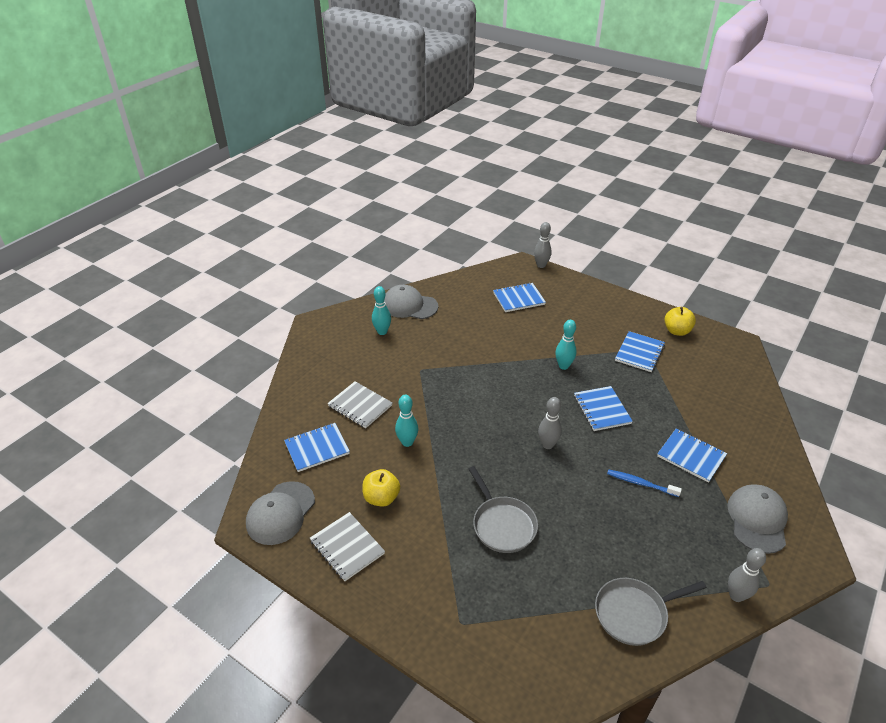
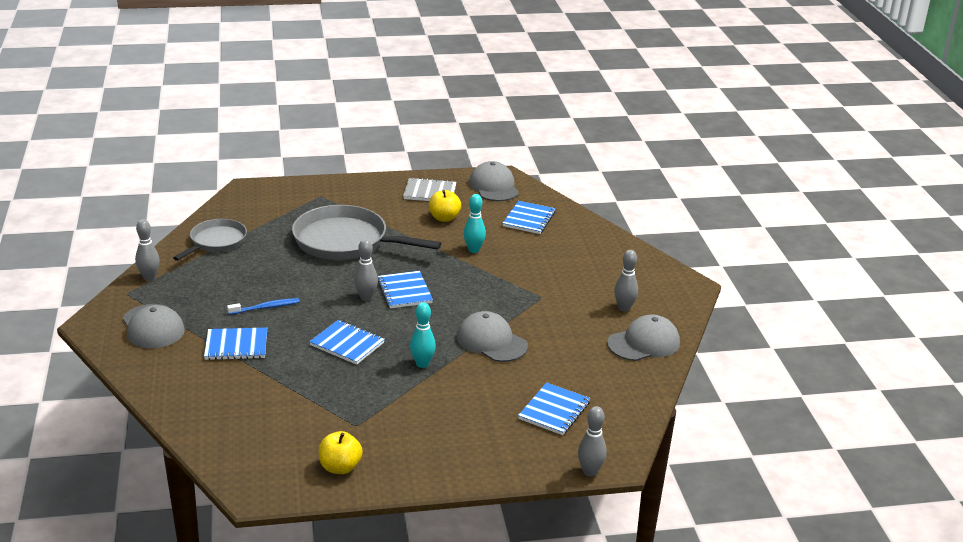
camera: 135 degrees right, 10 degrees down
grey notebook [327,381,393,428] -> none
turquoise bowling pin [372,286,391,335] -> grey bowling pin [614,250,638,312]
grey pan [469,466,538,553] -> grey pan [292,205,441,260], size x1.68
blue notebook [615,331,665,372] -> blue notebook moved to [378,271,433,308]
none -> grey cap [457,311,528,362]

